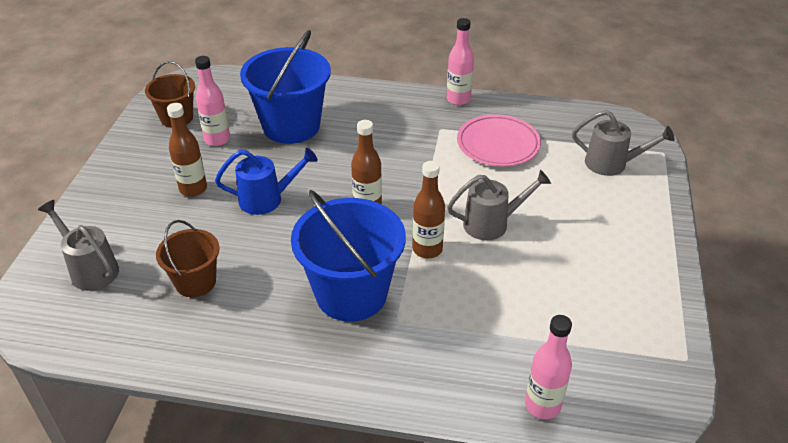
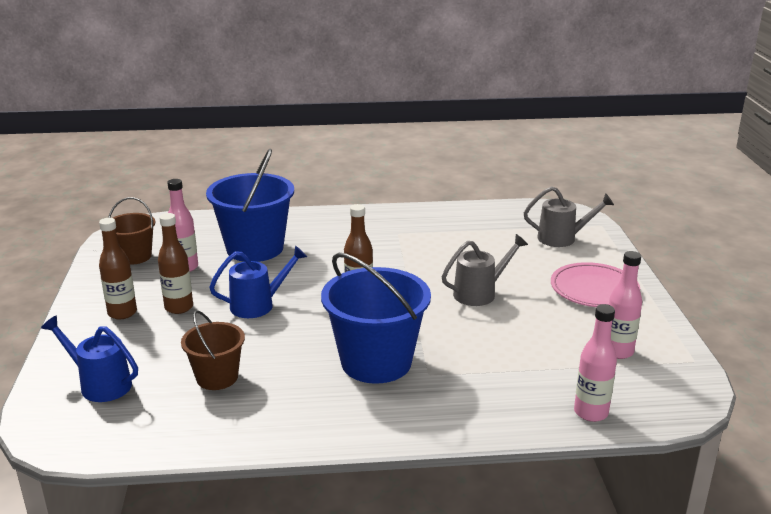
camera: 15 degrees left, 15 degrees down
grey watering can [38,200,119,291] -> blue watering can [41,316,138,402]
brown bottle [412,161,445,258] -> brown bottle moved to [99,218,137,319]
pink bottle [447,18,474,105] -> pink bottle moved to [609,251,642,359]
pink plate [457,114,541,167] -> pink plate moved to [551,262,640,307]

